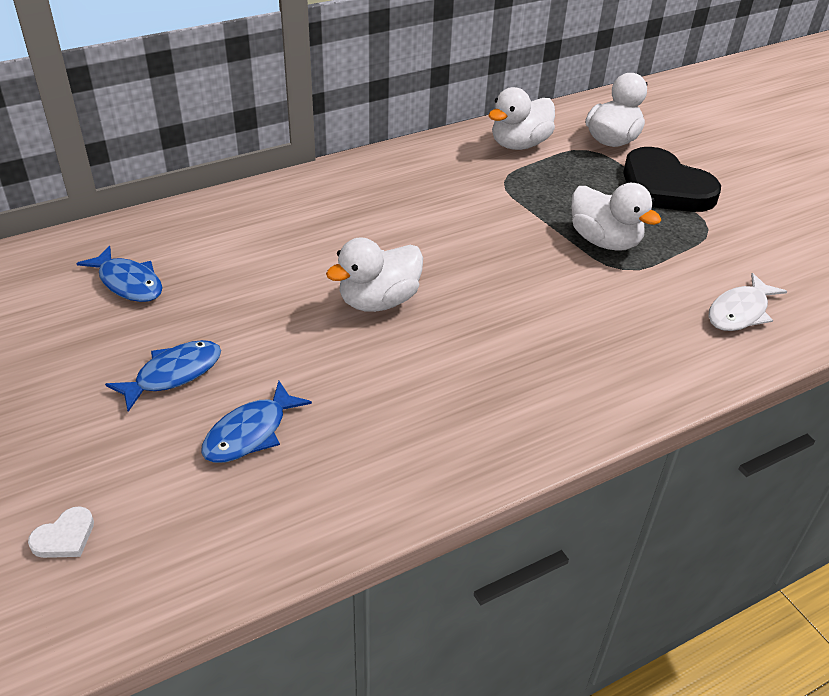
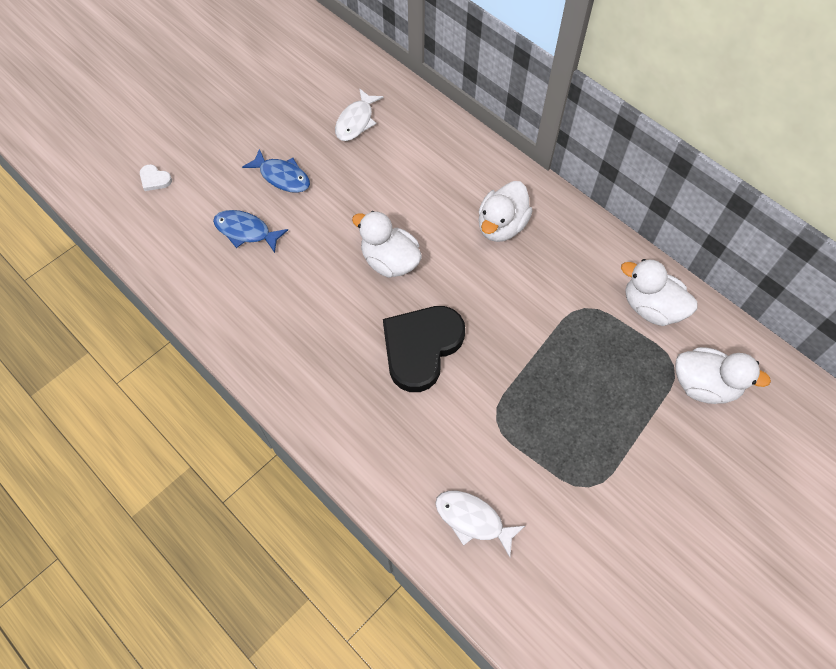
camera: 75 degrees right, 20 degrees up
blue fish [76,246,163,302] -> white fish [335,88,383,141]
white duck [571,183,661,251] -> white duck moved to [478,181,533,242]
black heart [623,147,721,212] -> black heart moved to [383,306,465,392]

